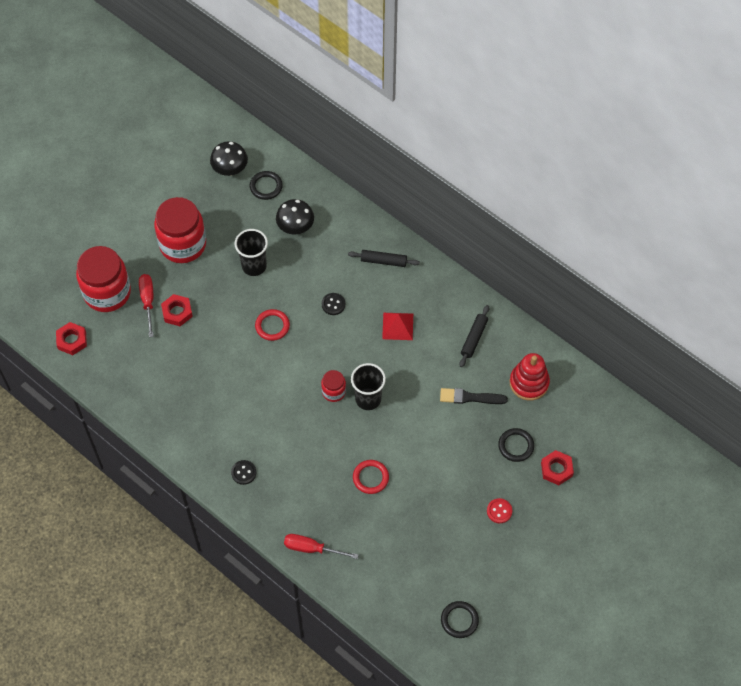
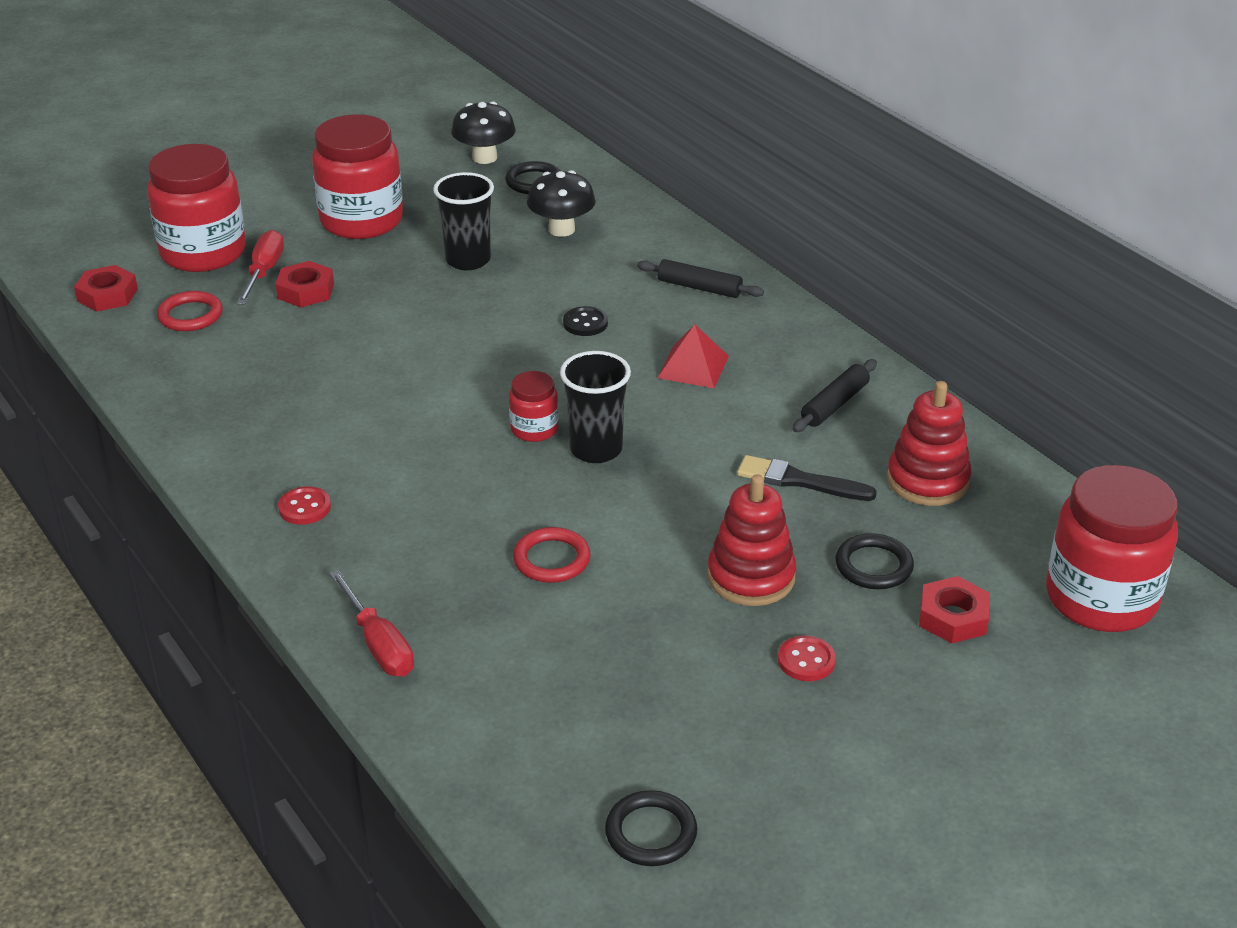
camera: 15 degrees right, 25 degrees down
black button [231,460,256,485] -> red button [278,486,331,525]
red ring [255,309,290,341] -> red ring moved to [157,291,223,331]
red screwdriver [284,534,359,559] -> red screwdriver turned 150 degrees counterclockwise [330,570,414,676]
none -> red stacking toy [707,474,796,606]
none -> red jar [1046,465,1178,632]

